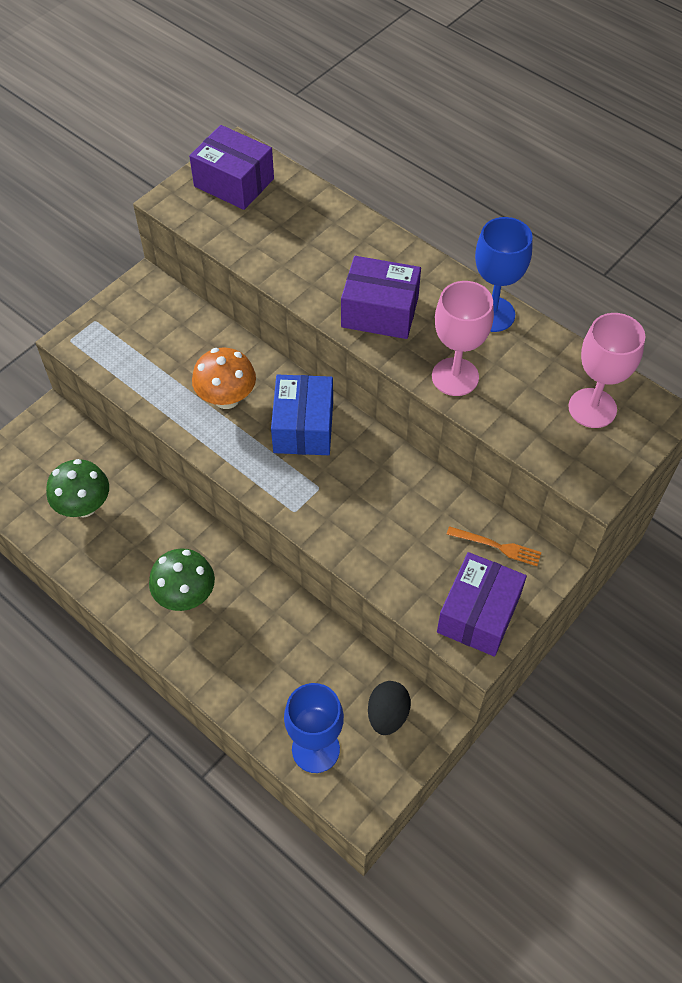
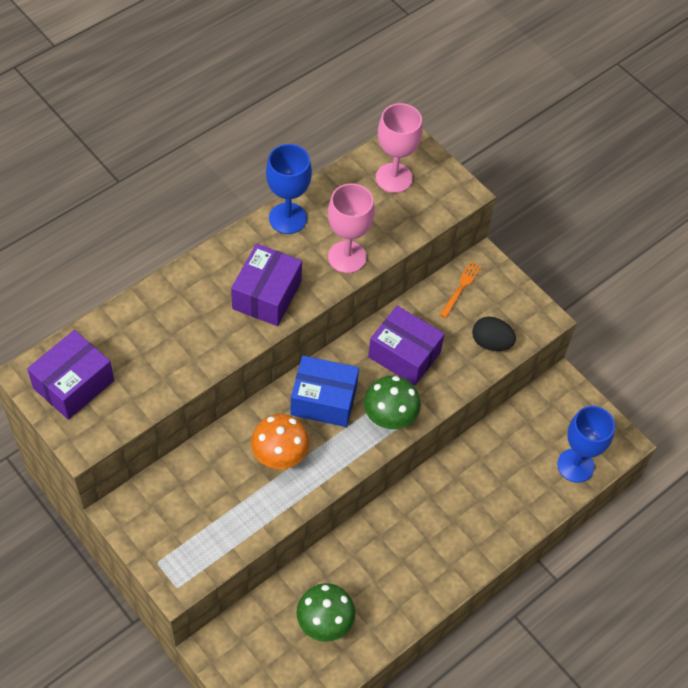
camera: 85 degrees left, 0 degrees up
green mushroom [149,548,215,611] -> green mushroom moved to [364,376,421,429]
black egg [368,681,411,735] -> black egg moved to [472,316,516,351]
purple box [437,552,527,657] -> purple box moved to [368,306,445,385]

